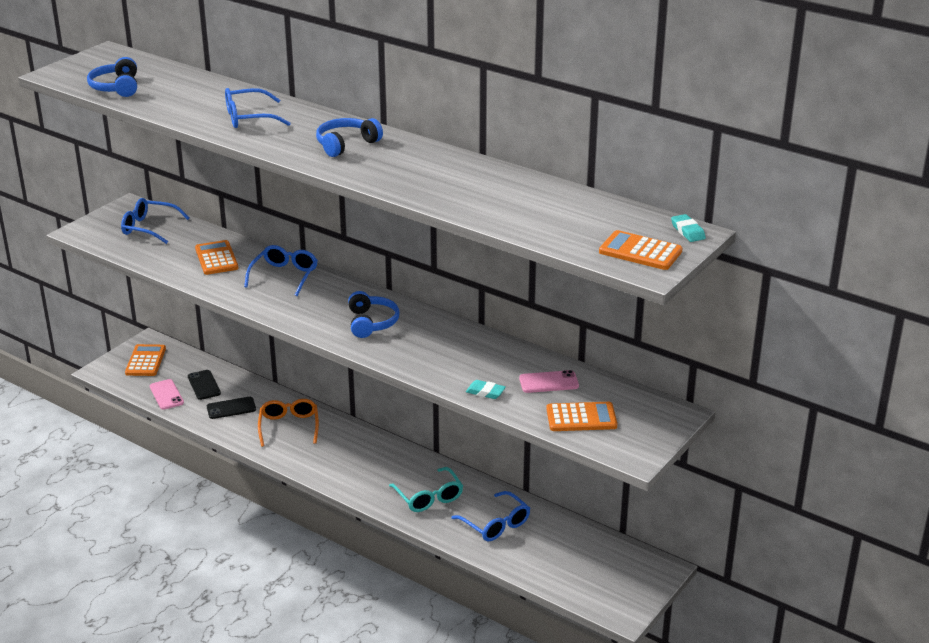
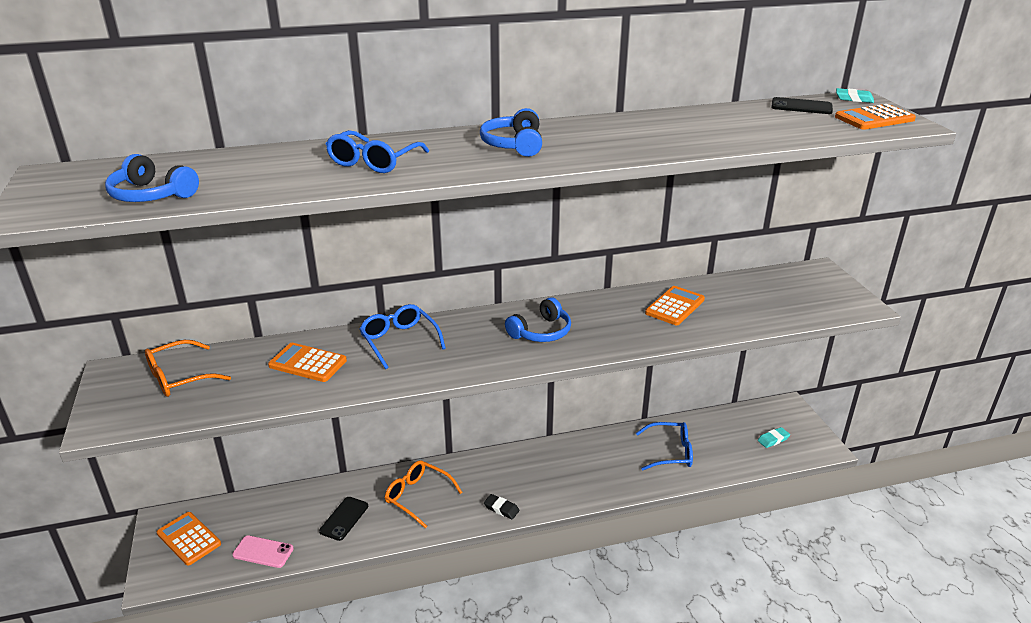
camera: 50 degrees left, 0 degrees up
blue glasses [121,198,189,244] -> orange glasses [145,340,231,397]
black phone [188,370,221,400] -> black phone moved to [771,97,833,114]
blue headphones [348,291,400,338] -> blue headphones turned 105 degrees clockwise [505,297,571,342]
turquoise glasses [389,467,463,512] -> none
turquoise eraser [466,380,506,399] -> turquoise eraser moved to [758,427,790,448]
pink phone [519,370,579,393] -> none
orange calculator [546,402,617,431] -> orange calculator moved to [645,286,705,325]
none -> black eraser [484,494,520,519]

